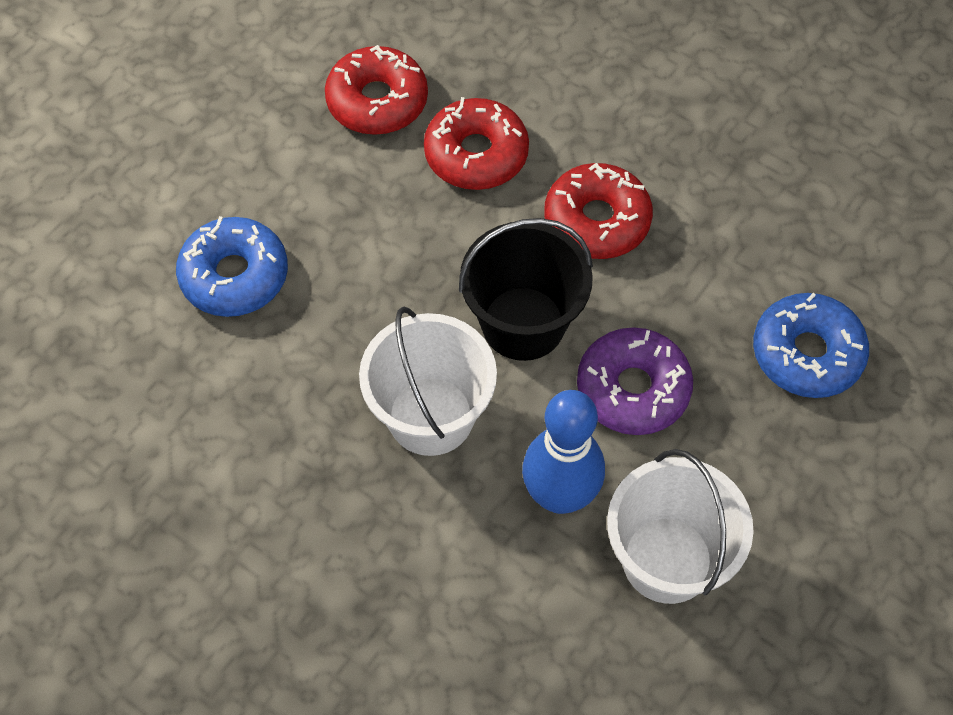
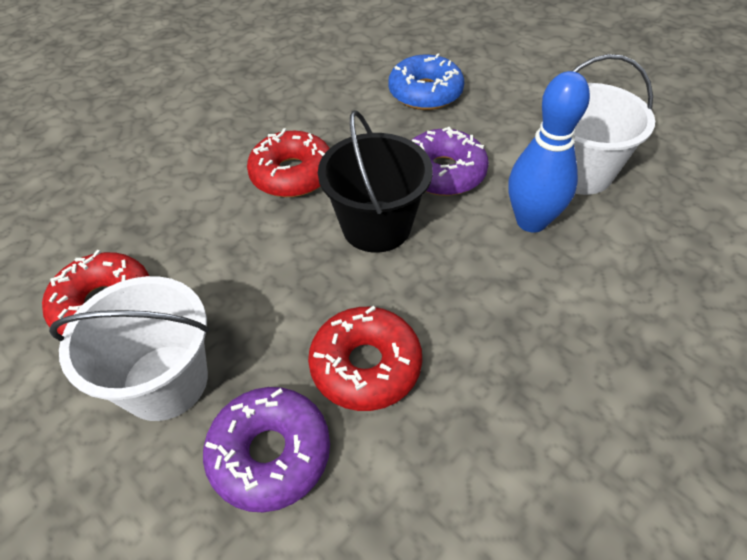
camera: 80 degrees left, 10 degrees down
blue donut [176,216,288,317] -> purple donut [203,387,330,512]
white bucket [359,307,497,456] -> white bucket moved to [49,276,209,421]
red donut [424,97,529,190] -> red donut moved to [308,306,422,411]

